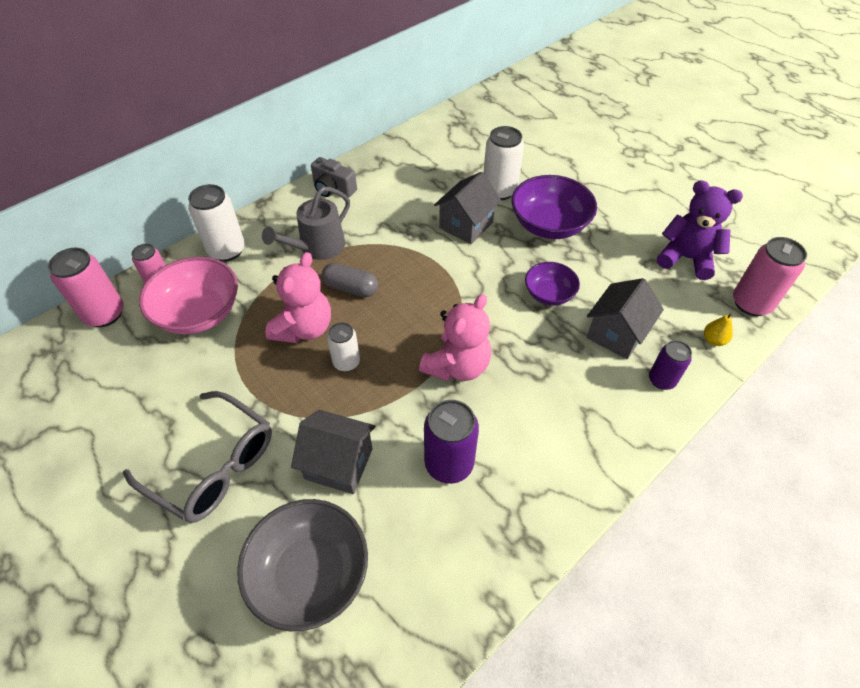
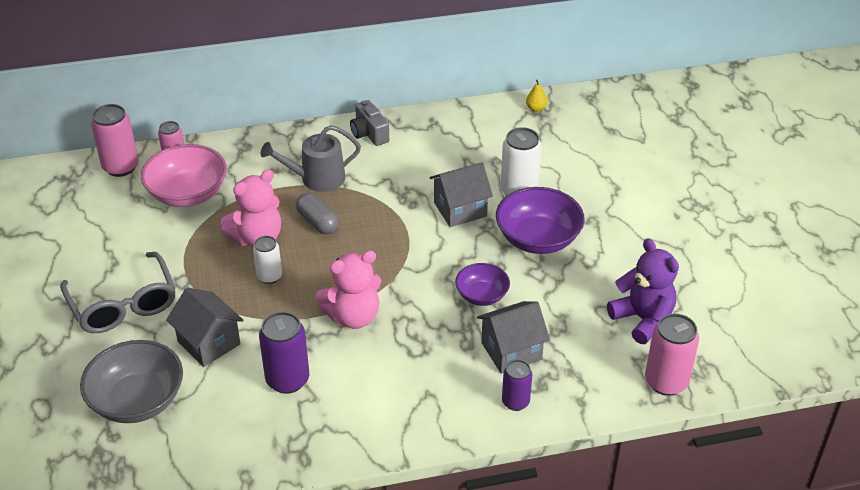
camera: 30 degrees right, 10 degrees down
white can [188,184,245,262] -> none
yellow pear [704,313,733,346] -> yellow pear moved to [526,80,547,112]

